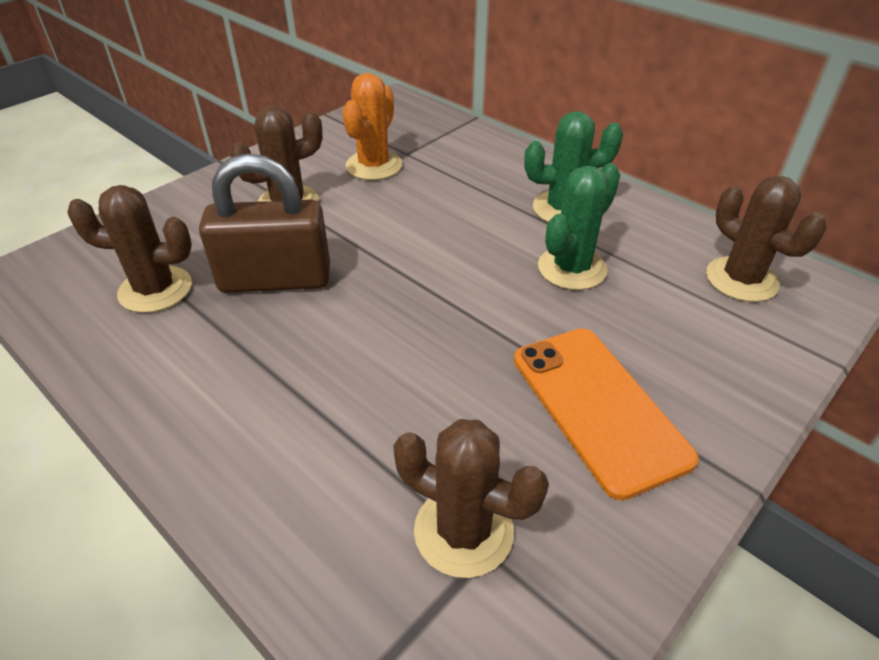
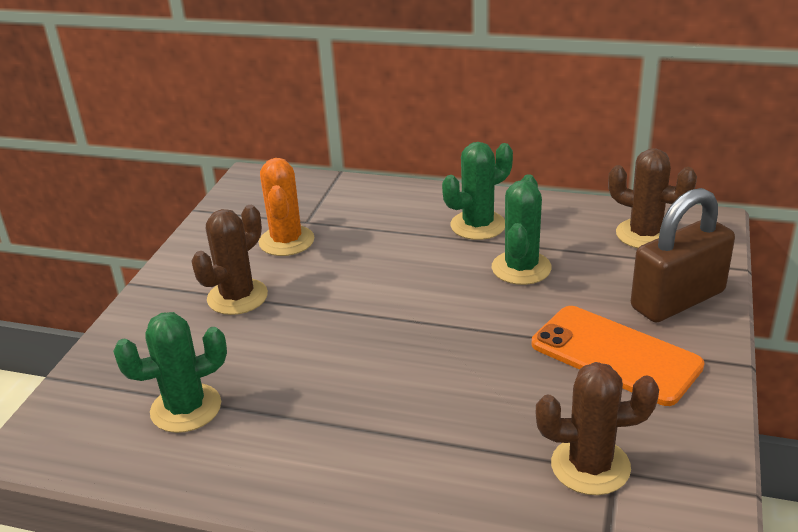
camera: 25 degrees left, 10 degrees down
brown cactus [67,185,192,313] -> green cactus [113,312,227,433]
brown padlock [199,154,330,293] -> brown padlock moved to [631,188,735,323]

